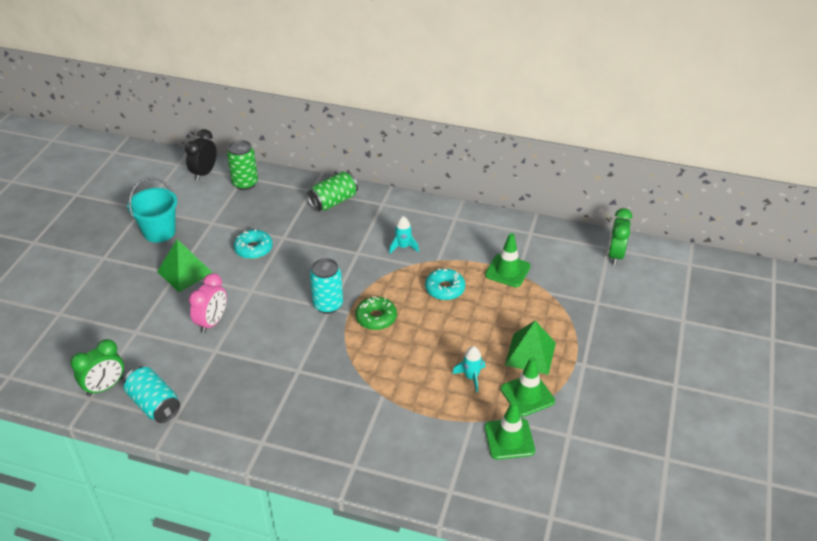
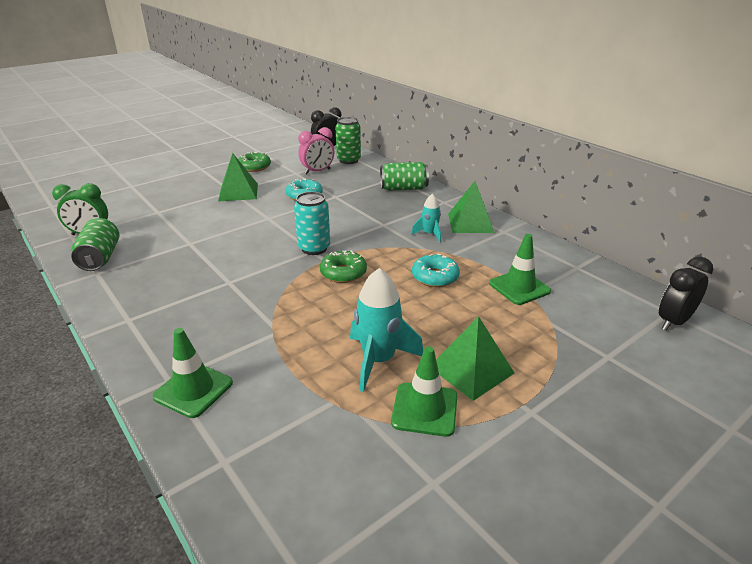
camera: 35 degrees right, 10 degrees down
turquoise can [124,367,180,423] -> green can [71,218,119,271]
turquoise bucket [127,177,177,243] -> green donut [238,152,271,172]
pink clock [189,273,227,333] -> pink clock moved to [298,127,334,174]
turquoise rocket [452,346,485,393] -> turquoise rocket [350,268,423,392], size x1.77
green traffic cone [485,401,535,460] -> green traffic cone moved to [152,328,233,418]
green clock [608,208,632,265] -> black clock [659,257,713,331]
none -> green pyramid [448,181,494,233]

